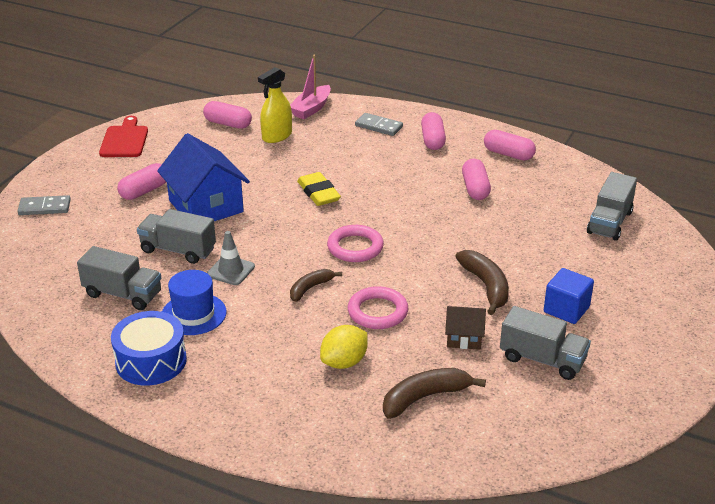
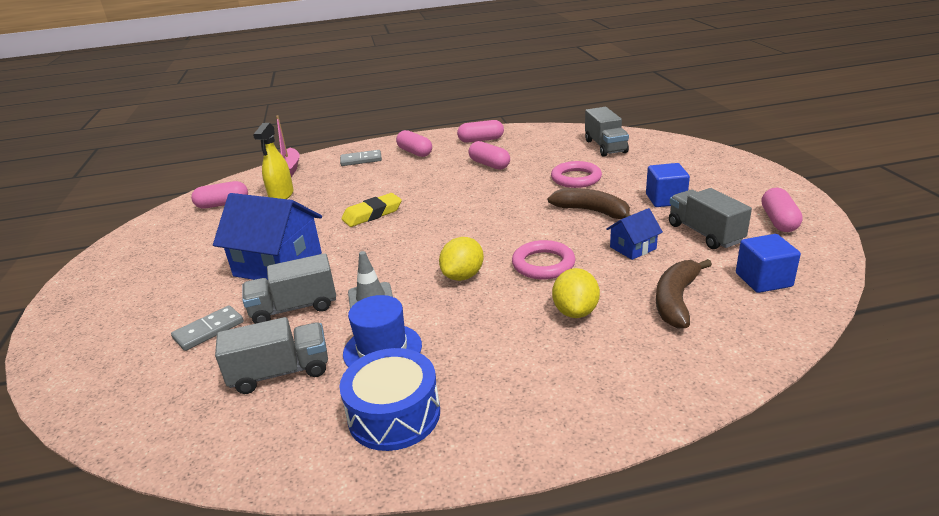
camera: 35 degrees left, 5 degrees down
grey domino [17,195,71,215] -> grey domino moved to [171,305,244,351]
red cutting board [99,116,148,157] -> none
pink capsule [117,163,166,200] -> pink capsule moved to [762,188,803,232]
brown banana [290,269,342,302] -> yellow lemon [439,237,484,281]
yellow eraser [297,172,341,206] -> yellow eraser turned 60 degrees counterclockwise [341,193,402,227]
pink ring [327,225,384,262] -> pink ring moved to [551,161,602,188]
brown house [445,306,486,350] -> blue house [607,208,663,260]
grey truck [500,306,591,380] -> grey truck turned 105 degrees counterclockwise [669,188,752,249]
none -> blue cube [736,234,801,293]

